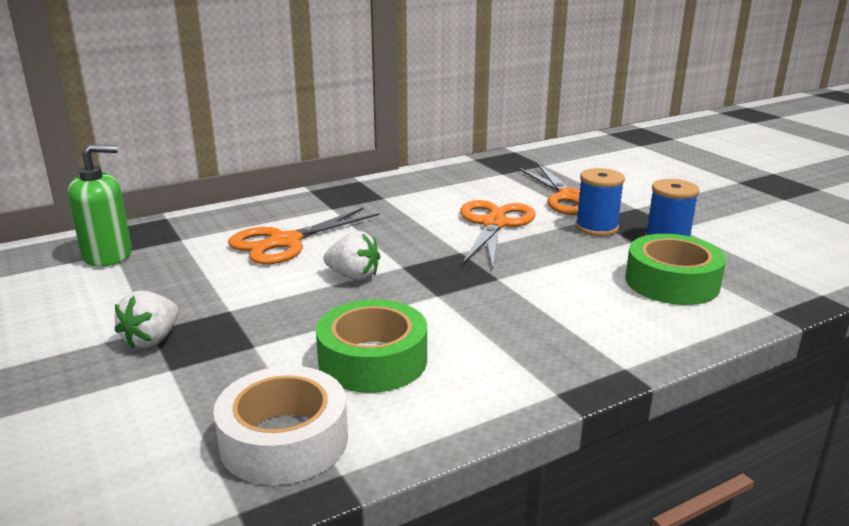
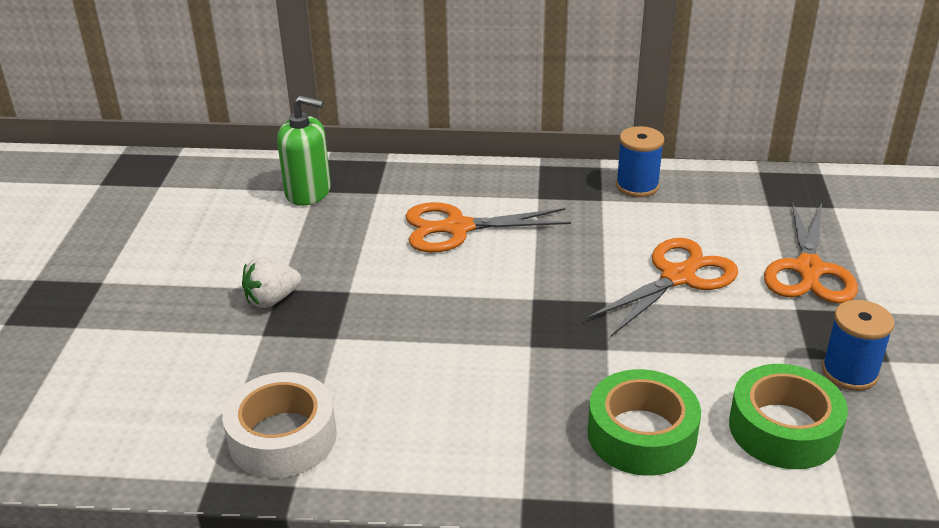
camera: 35 degrees right, 10 degrees up
green tape [316,299,427,393] -> green tape moved to [588,369,701,476]
white strawberry [323,231,380,281] -> none
blue spool [576,168,625,236] -> blue spool moved to [616,126,664,197]

